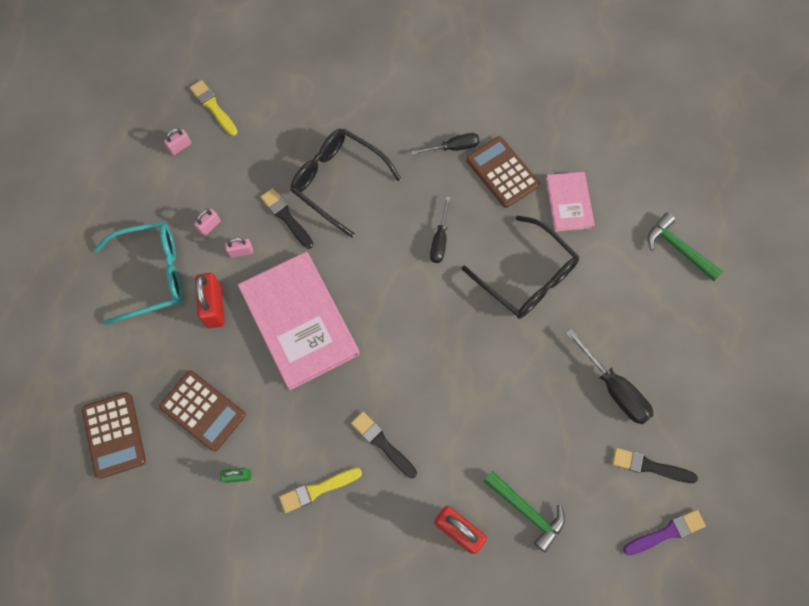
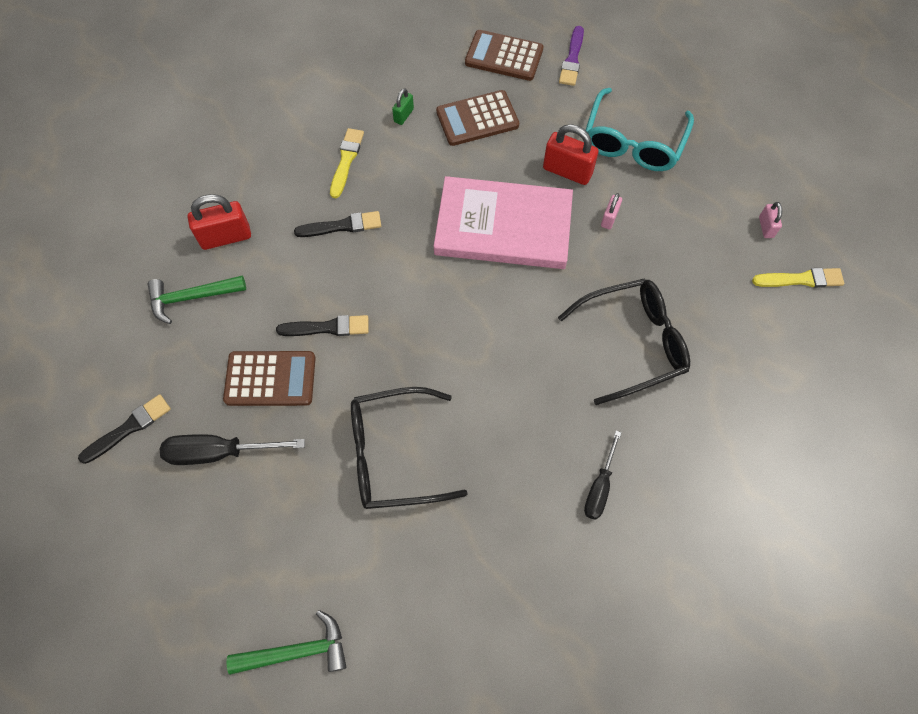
camera: 125 degrees right, 5 degrees down
pink padlock [194,209,221,236] -> none
black brush [261,188,313,249] -> black brush moved to [276,315,369,336]
black screwdriver [430,197,450,263] -> none
brown calculator [466,136,540,208] -> brown calculator moved to [223,351,316,406]
pink book [546,172,595,232] -> none
purple brush [623,510,706,555] -> purple brush moved to [559,26,584,86]

